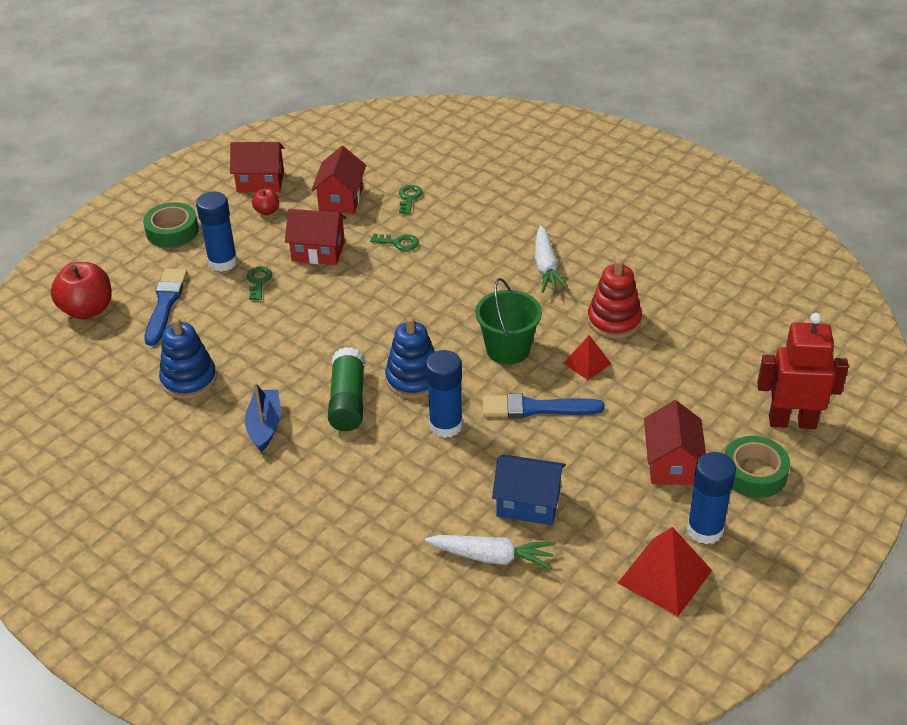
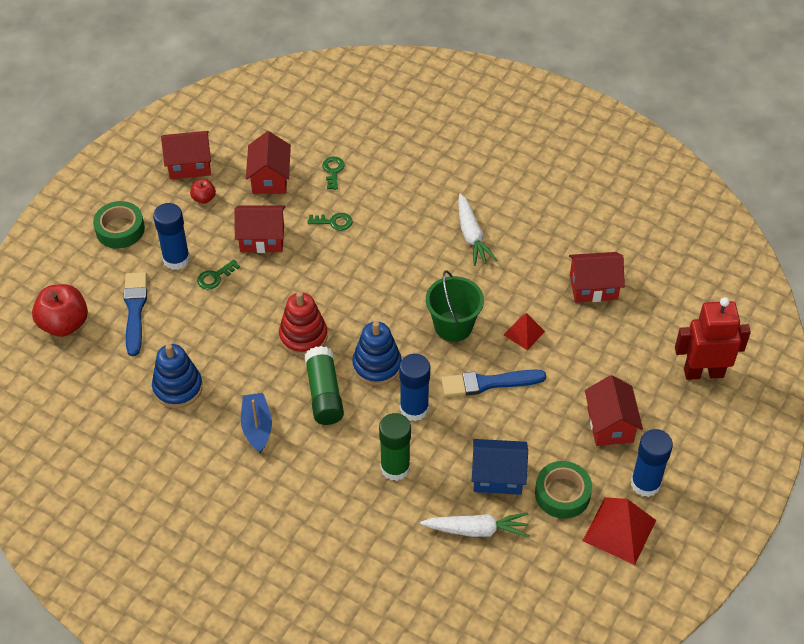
camera: 10 degrees left, 10 degrees up
green key [247,266,272,300] -> green key turned 120 degrees counterclockwise [197,260,240,289]
red stacking toy [588,259,642,339] -> red stacking toy moved to [279,292,328,356]
green tape [725,436,790,498] -> green tape moved to [535,461,592,519]
none -> green glue stick [379,413,411,481]
none -> red house [569,252,625,303]

